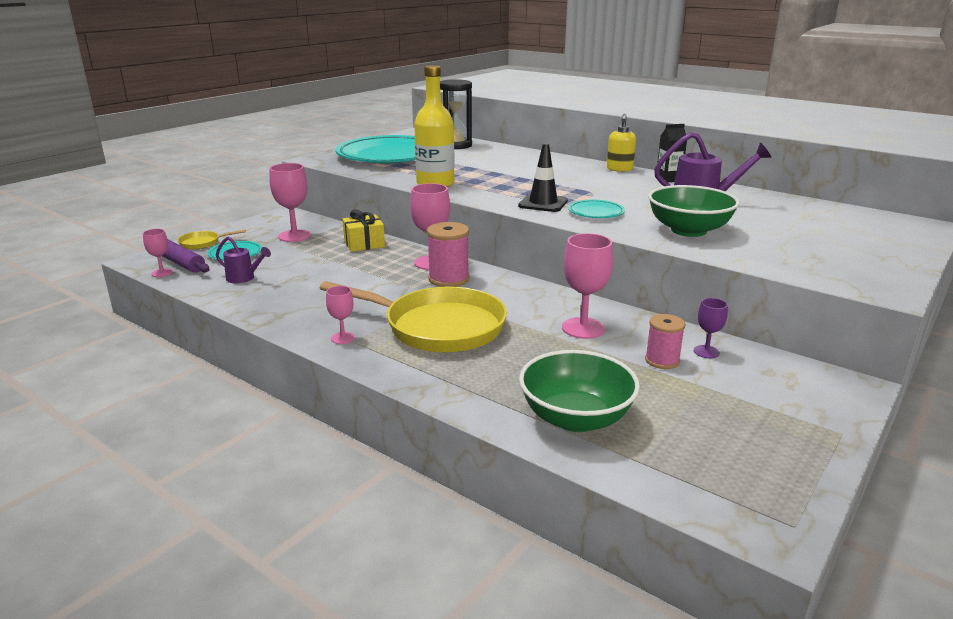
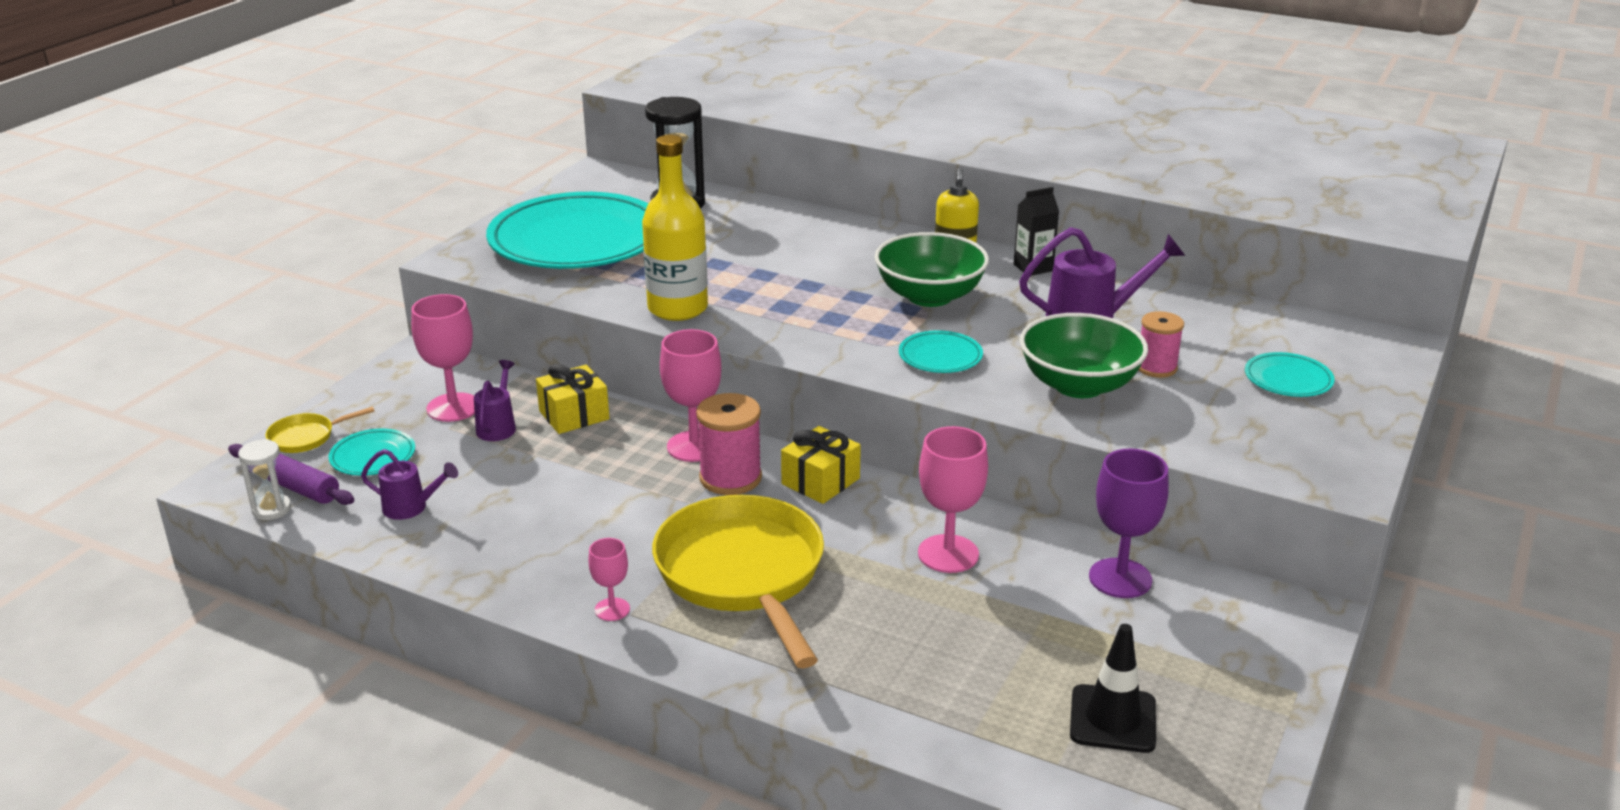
camera: 10 degrees left, 5 degrees up
pink goblet [143,229,173,277] -> white hourglass [238,439,292,520]
yellow pan [320,281,507,353] -> yellow pan turned 120 degrees counterclockwise [652,495,824,668]
black traffic cone [518,143,568,212] -> black traffic cone moved to [1070,624,1156,753]
green bowl [519,350,640,432] -> green bowl moved to [875,232,989,307]
pink spool [645,314,686,369] -> pink spool moved to [1139,311,1184,378]
purple goblet [694,298,728,358] -> purple goblet [1089,448,1169,598], size x1.82
none -> purple watering can [474,360,516,441]
none -> yellow gift [781,426,861,504]
none -> turquoise plate [1245,352,1335,397]

